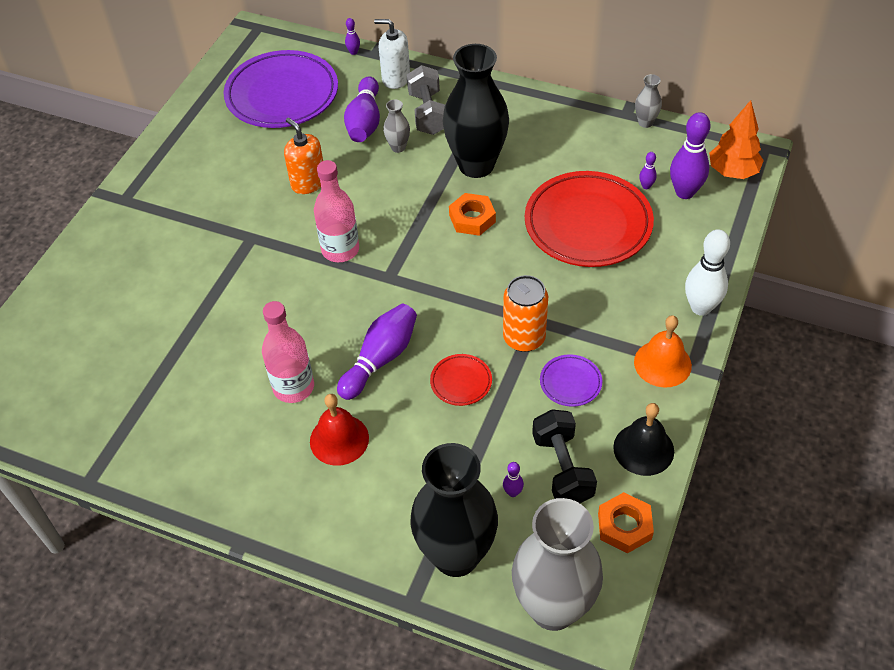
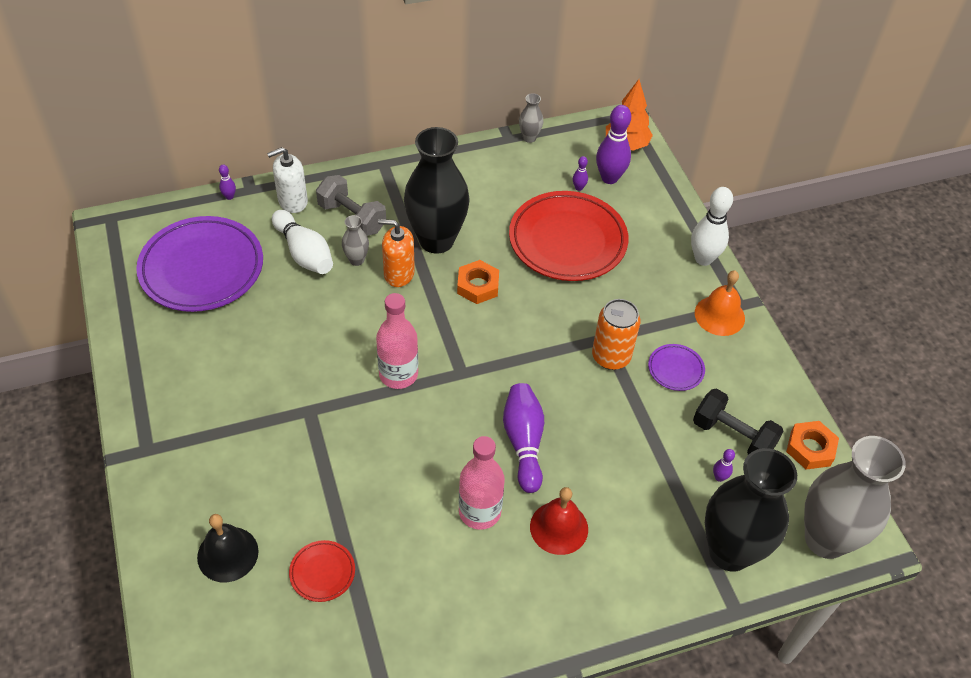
camera: 45 degrees left, 0 degrees up
orange soap dispenser [284,117,323,194] -> orange soap dispenser moved to [378,219,415,287]
purple bowling pin [344,76,380,142] -> white bowling pin [272,210,333,274]
red plate [430,354,492,406] -> red plate moved to [289,540,355,602]
black bell [613,403,674,476] -> black bell moved to [197,514,259,582]

